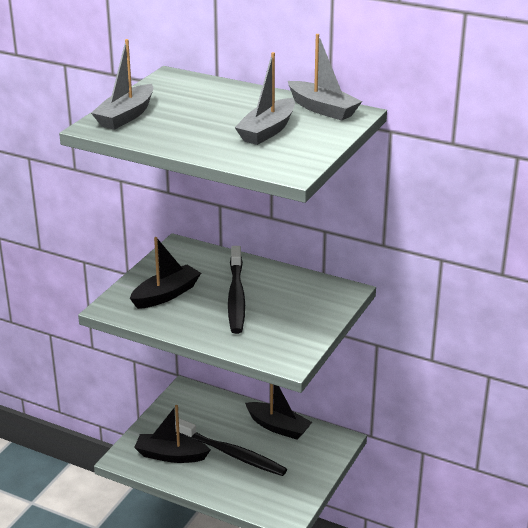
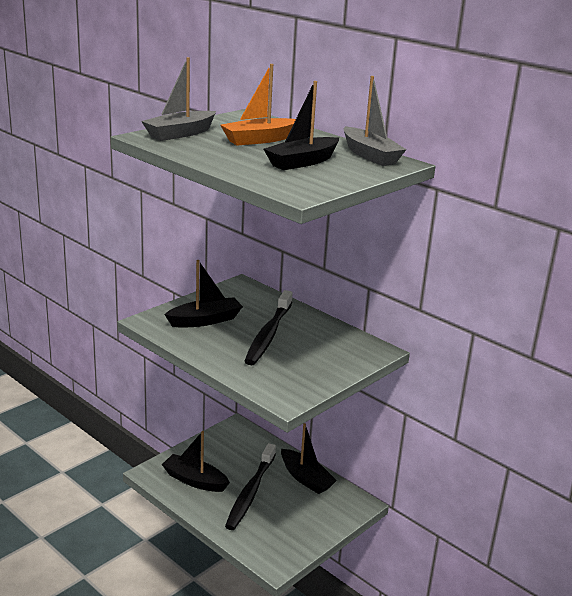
camera: 15 degrees right, 5 degrees down
black toothbrush [175,418,287,476] -> black toothbrush turned 60 degrees clockwise [225,443,276,530]
grey boat [234,52,295,145] -> black boat [264,81,339,170]
none -> orange boat [220,64,296,145]

